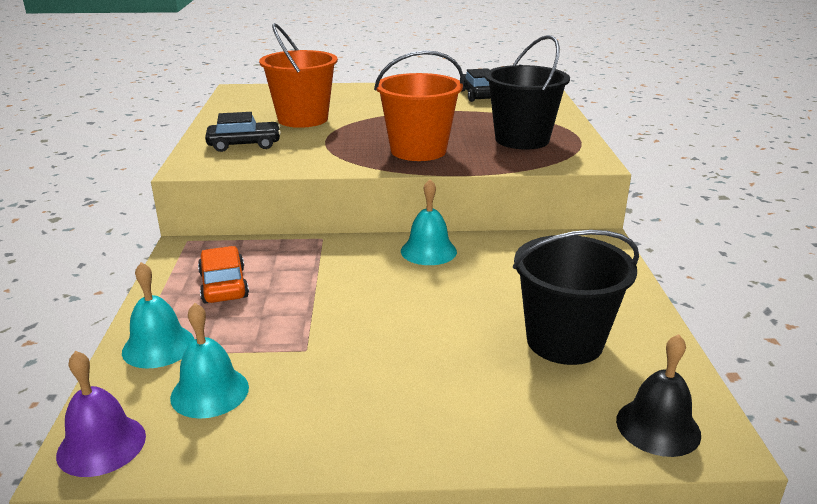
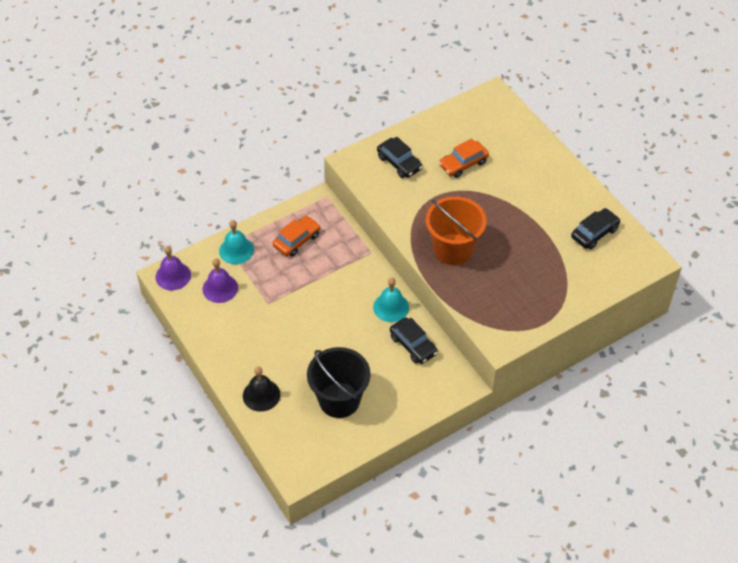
camera: 60 degrees right, 25 degrees up
turquoise bell [170,303,249,419] -> purple bell [203,258,238,303]
orange bucket [259,23,338,128] -> orange car [439,139,489,178]
black bucket [485,35,570,150] -> none
black bell [616,334,701,457] -> black bell moved to [243,366,280,412]
none -> black car [390,317,438,364]

